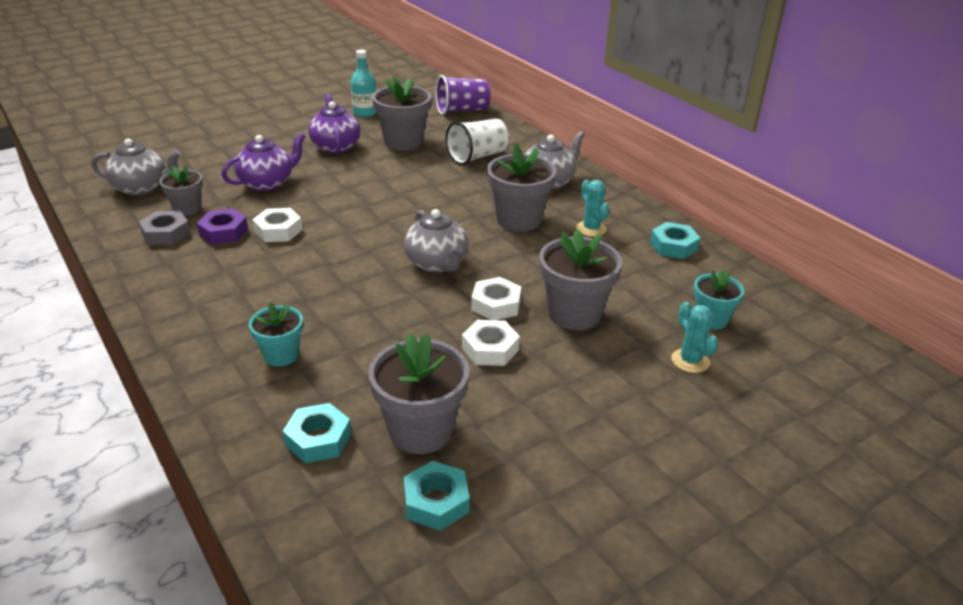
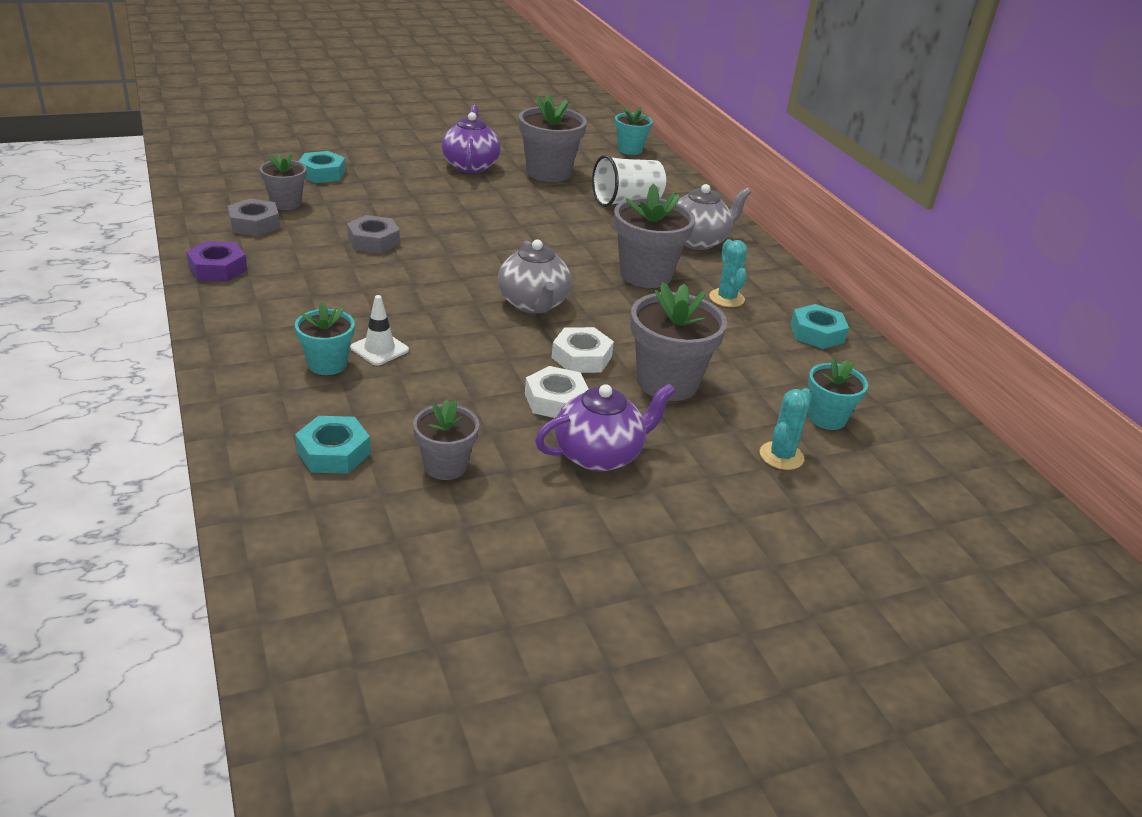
camera: 10 degrees right, 0 degrees up
grey teapot [91,139,181,196] -> none
purple nut [197,209,248,245] -> purple nut moved to [186,241,247,282]
purple teapot [221,133,306,191] -> purple teapot moved to [535,383,676,472]
white nut [252,208,302,242] -> grey nut [347,215,400,253]
turquoise bottle [351,50,377,117] -> none
grey flower pot [368,333,469,454] -> grey flower pot [413,399,479,480], size x0.60
turquoise nut [404,461,470,531] -> turquoise nut moved to [299,151,346,183]
purple cup [436,75,491,115] -> turquoise flower pot [615,106,653,155]
turquoise cactus [671,302,718,373] -> turquoise cactus turned 45 degrees clockwise [760,388,812,470]
none -> white traffic cone [350,295,409,366]

